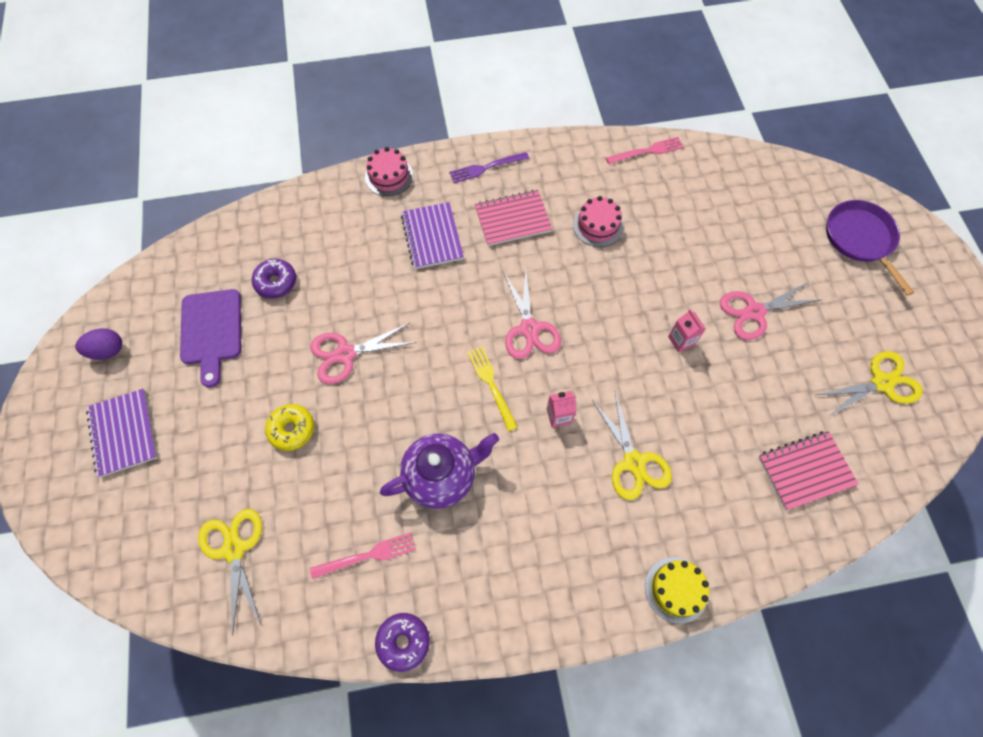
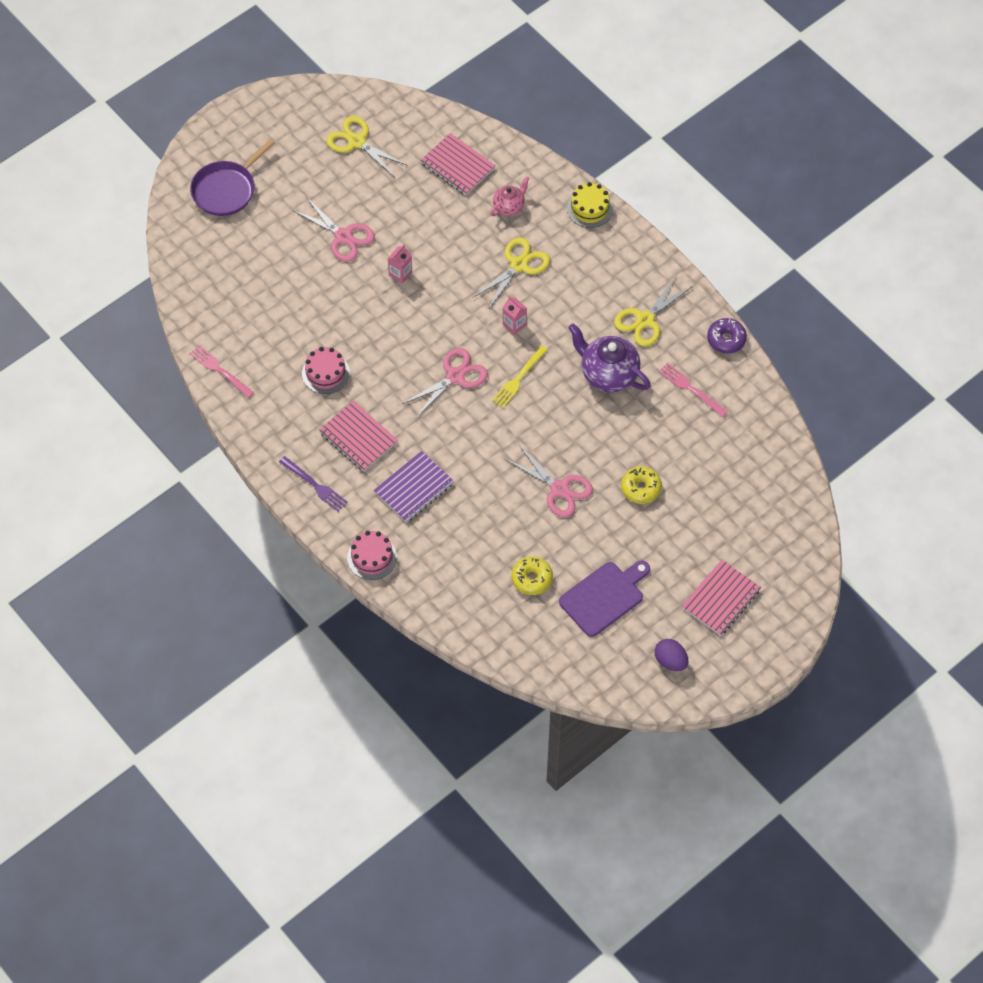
camera: 120 degrees left, 5 degrees down
purple notebook [86,389,158,477] -> pink notebook [682,560,761,636]
yellow scissors [198,509,262,635] -> yellow scissors moved to [614,275,693,347]
purple donut [252,259,296,299] -> yellow donut [512,556,553,595]
none -> pink teapot [490,176,530,216]

